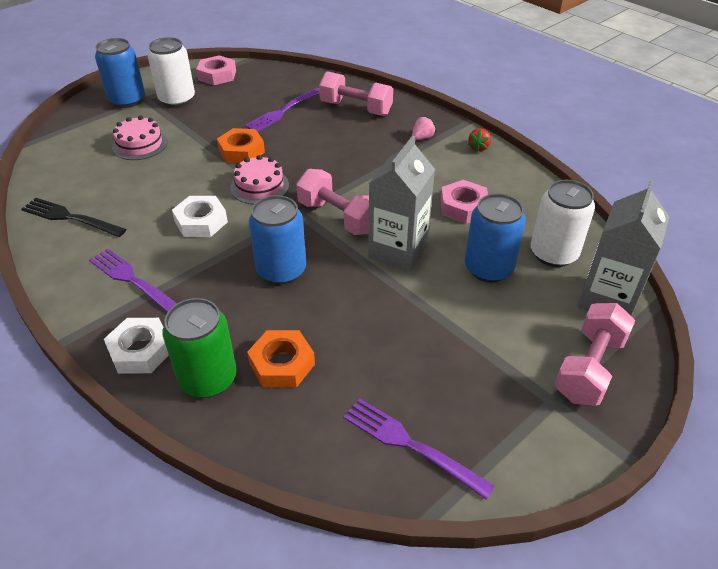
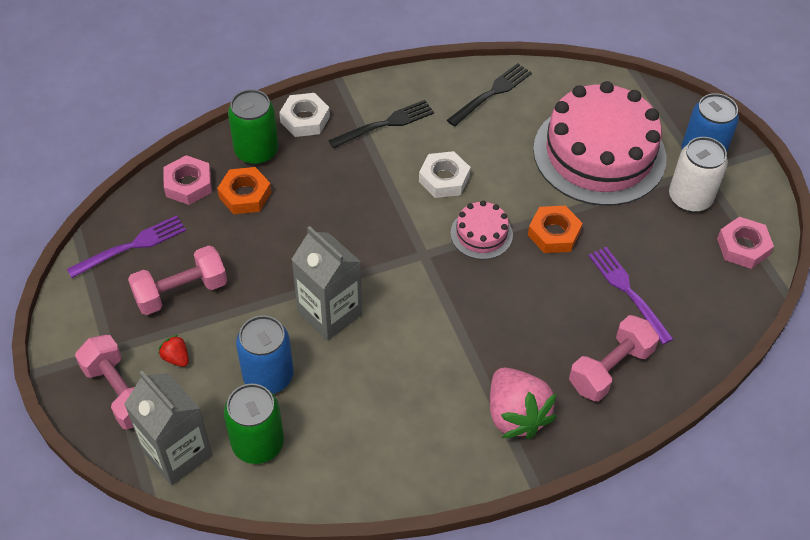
camera: 110 degrees right, 10 degrees up
purple fork [89,248,177,313] -> black fork [328,100,434,149]
pink cake [112,116,168,160] -> pink cake [533,81,666,206], size x2.24
blue can [249,195,306,285] -> none
pink dumbbell [296,169,369,235] -> pink dumbbell moved to [128,246,227,315]
pink strawberry [412,116,436,140] -> pink strawberry [490,368,557,439], size x2.28
pink nut [441,180,488,224] -> pink nut moved to [163,155,212,205]
red strawberry [467,128,491,152] -> red strawberry moved to [158,335,189,367]
white can [531,180,595,267] -> green can [224,384,284,464]

